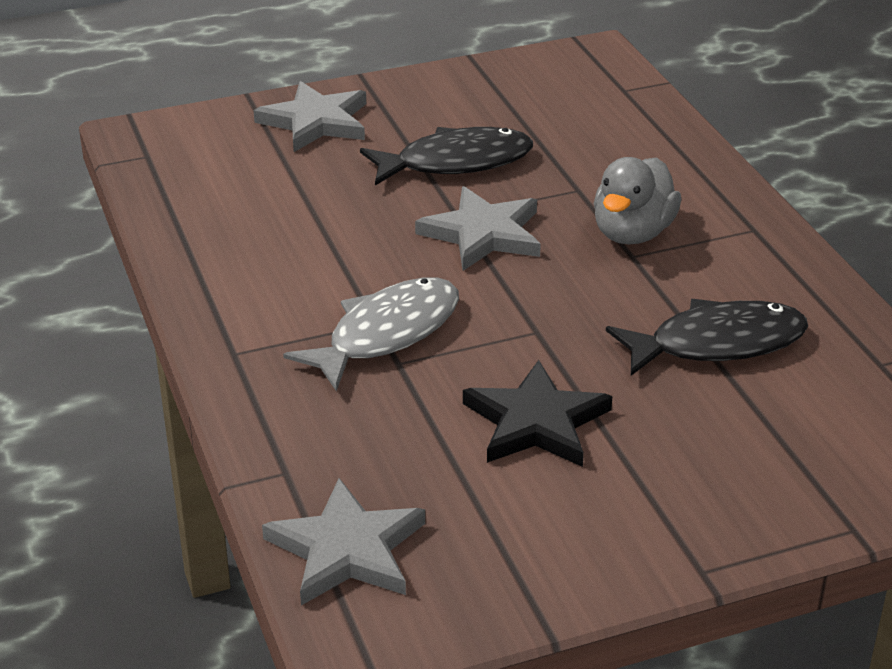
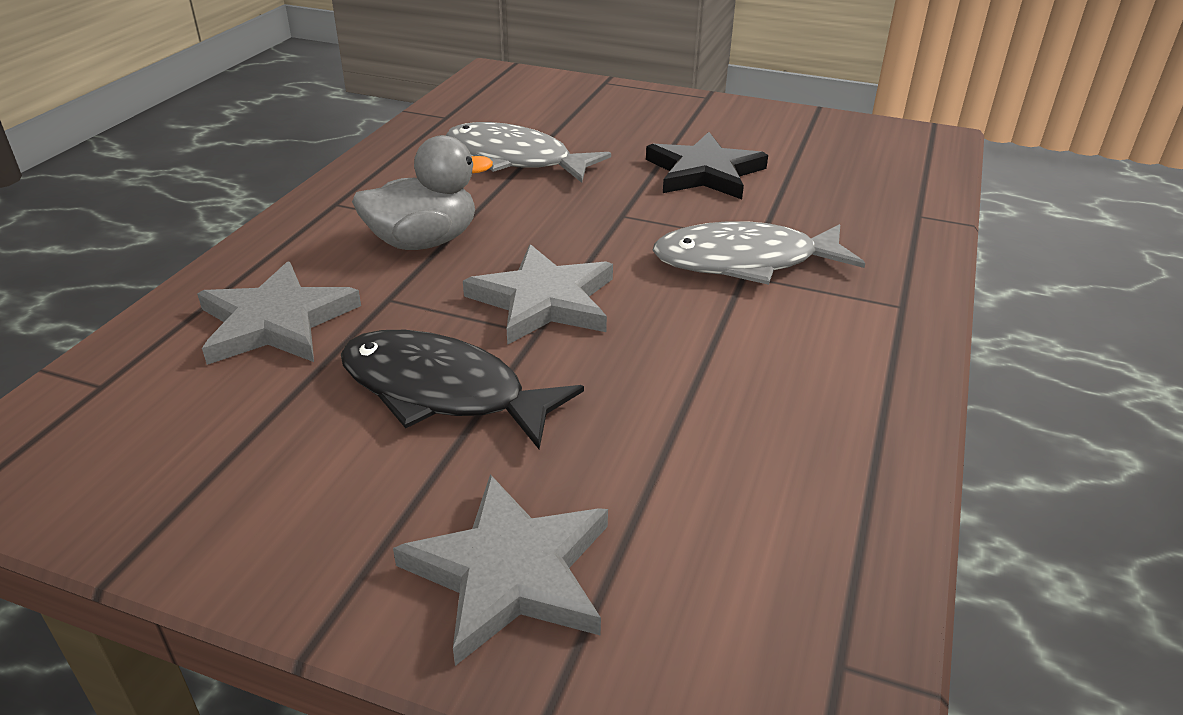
camera: 140 degrees left, 0 degrees up
grey star [262,478,425,605] -> grey star moved to [197,261,361,365]
black fish [606,299,808,376] -> grey fish [445,122,611,183]

